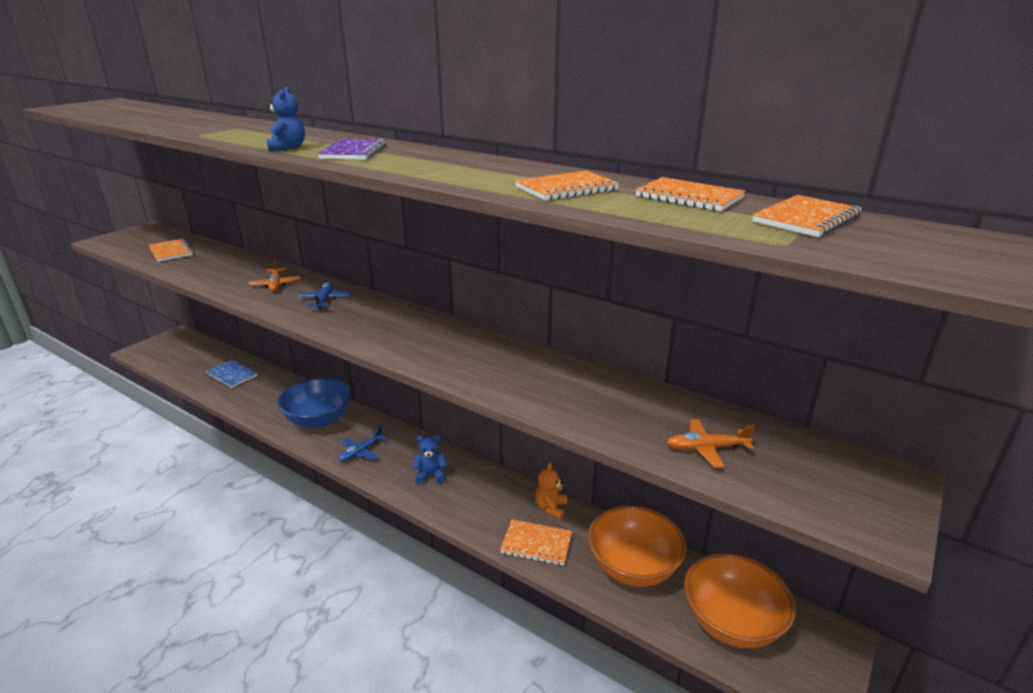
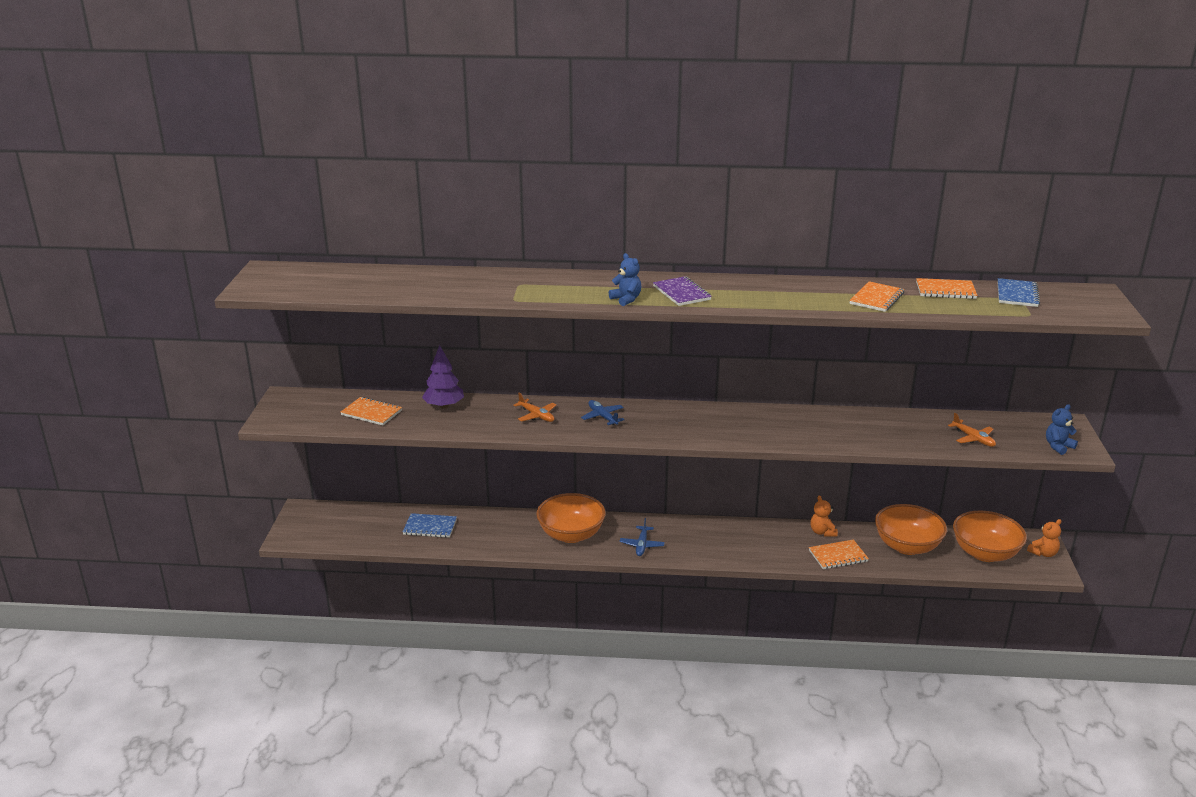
camera: 30 degrees left, 0 degrees up
blue bowl [277,377,352,428] -> orange bowl [536,493,606,543]
blue teddy bear [412,435,447,484] -> blue teddy bear moved to [1046,404,1078,455]
orange plane [666,419,755,468] -> orange plane turned 90 degrees counterclockwise [948,413,996,447]
orange notebook [752,195,862,237] -> blue notebook [998,278,1040,307]
none -> purple tree [422,345,464,409]
none -> orange teddy bear [1027,519,1061,557]

